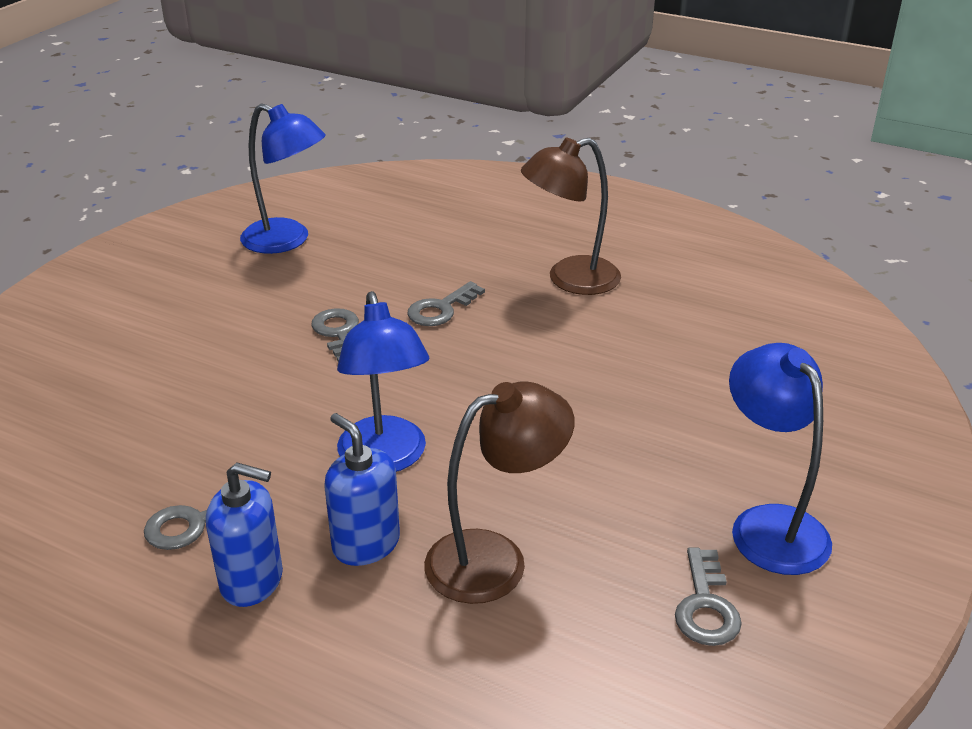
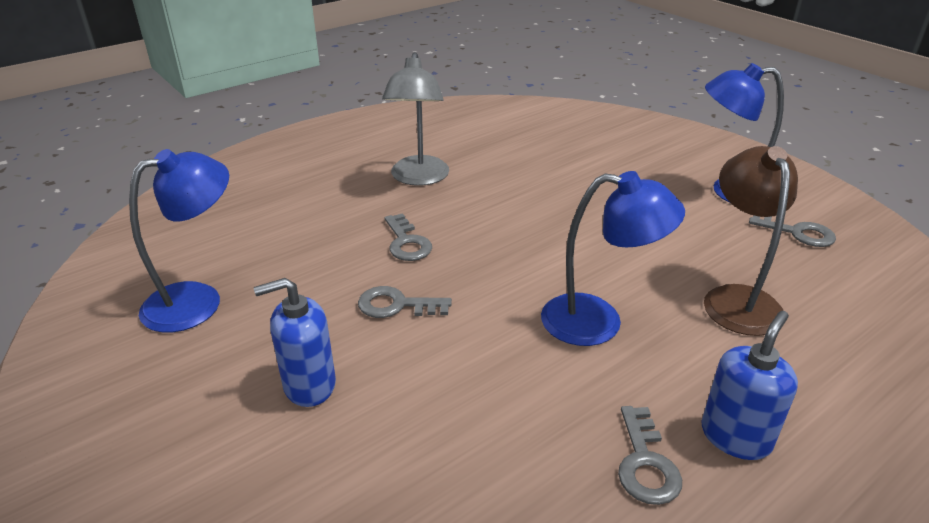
camera: 65 degrees left, 0 degrees up
blue soap dispenser [324,413,400,566] -> blue soap dispenser moved to [254,278,336,407]
brown lamp [521,138,621,295] -> grey lamp [382,52,449,186]

